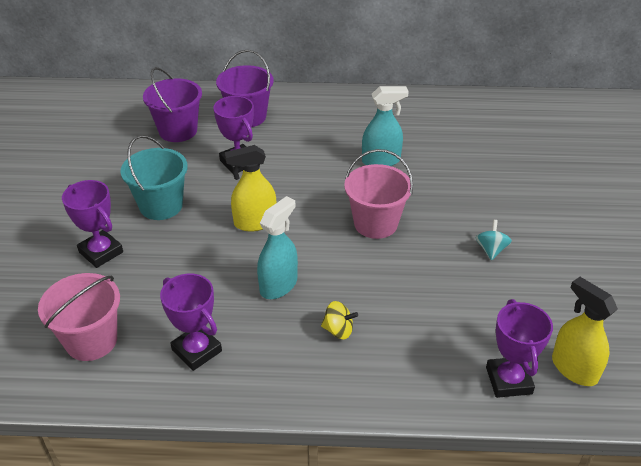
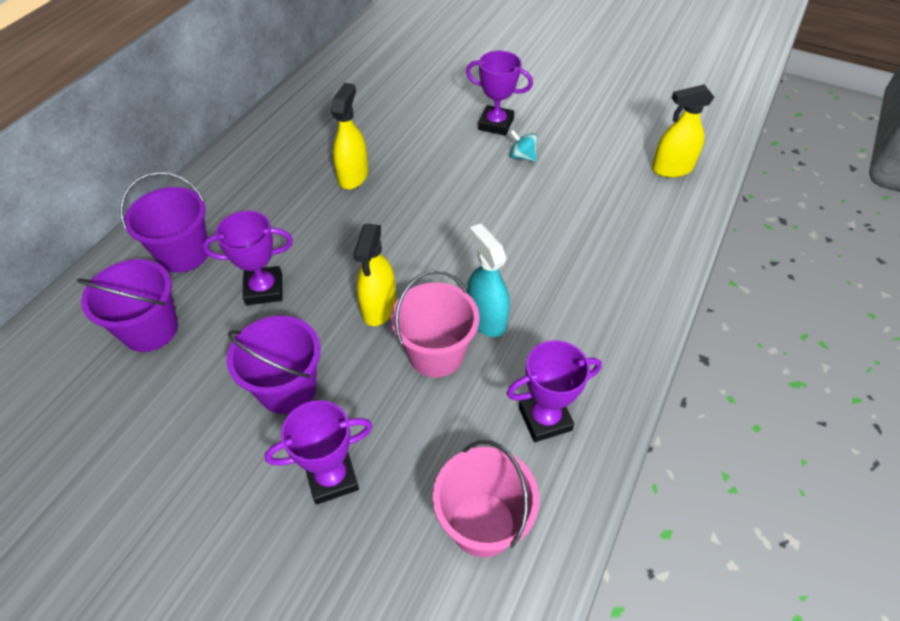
camera: 65 degrees left, 10 degrees up
turquoise bucket [121,135,188,220] -> purple bucket [227,316,320,414]
yellow spinning top [321,301,358,339] -> none
pink bucket [344,149,413,239] -> pink bucket moved to [391,270,480,378]
turquoise spray bottle [362,86,409,166] -> yellow spray bottle [331,83,368,190]
purple trophy [486,299,553,398] -> purple trophy moved to [466,51,533,136]

